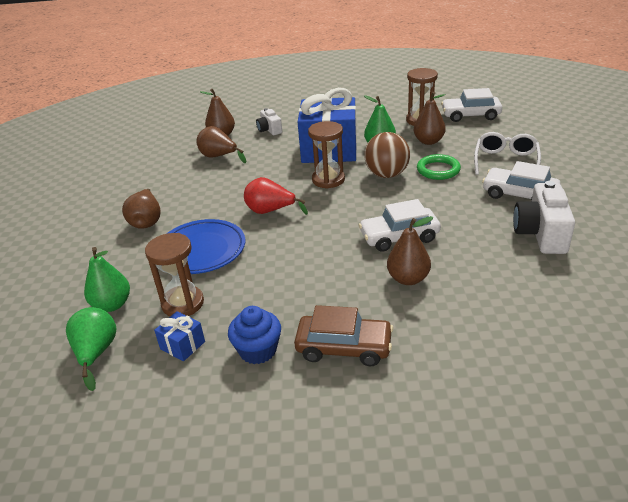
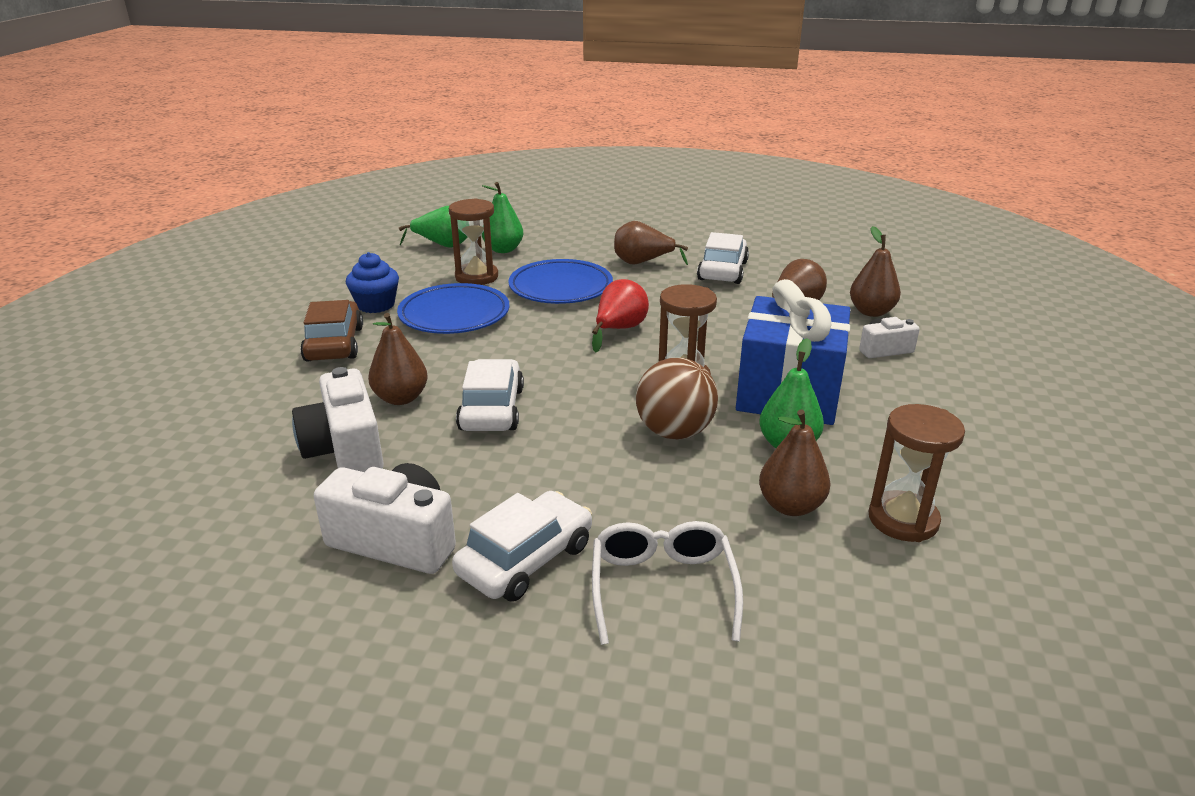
camera: 100 degrees right, 5 degrees down
blue gift [154,311,205,361] -> none
brown car [294,305,393,366] -> brown car turned 150 degrees clockwise [300,300,363,362]
green ring [417,154,461,180] -> none
white car [441,88,502,122] -> white car moved to [697,232,749,284]
white glasses [474,132,541,175] -> white glasses turned 120 degrees counterclockwise [592,521,743,645]
none -> white camera [292,367,384,472]
none -> blue plate [397,283,509,334]

